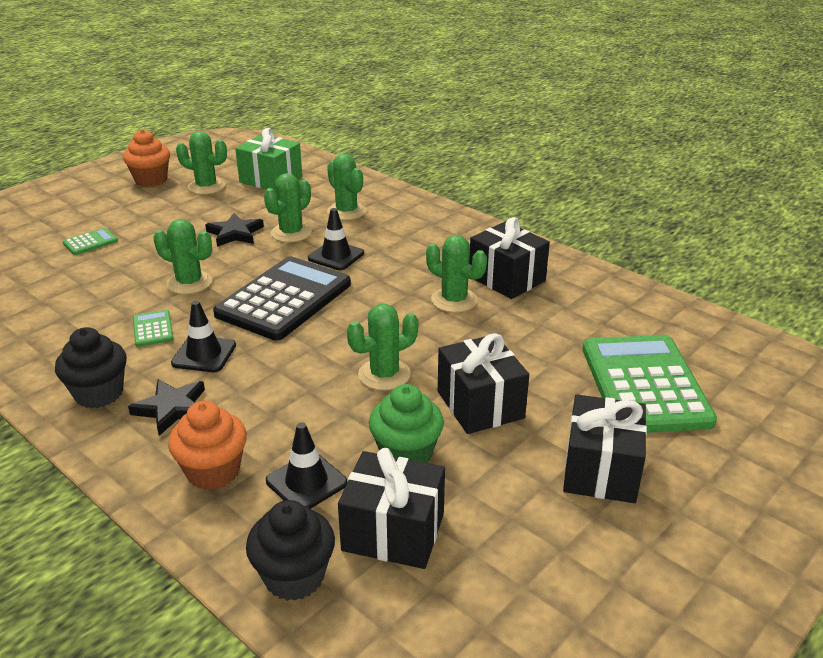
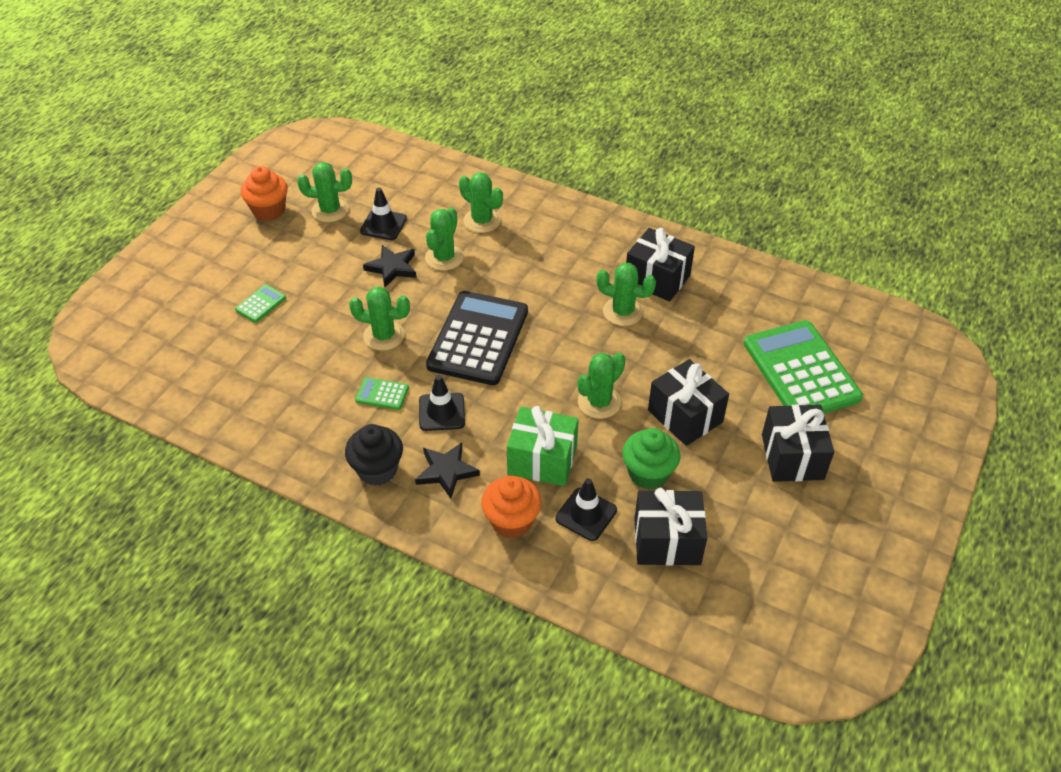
camera: 15 degrees left, 15 degrees up
green calculator [133,310,174,347] -> green calculator turned 45 degrees counterclockwise [355,377,409,410]
green gift [235,128,302,191] -> green gift moved to [507,406,579,486]
black cupcake [246,500,335,601] -> none
black traffic cone [308,208,364,270] -> black traffic cone moved to [360,188,407,240]

